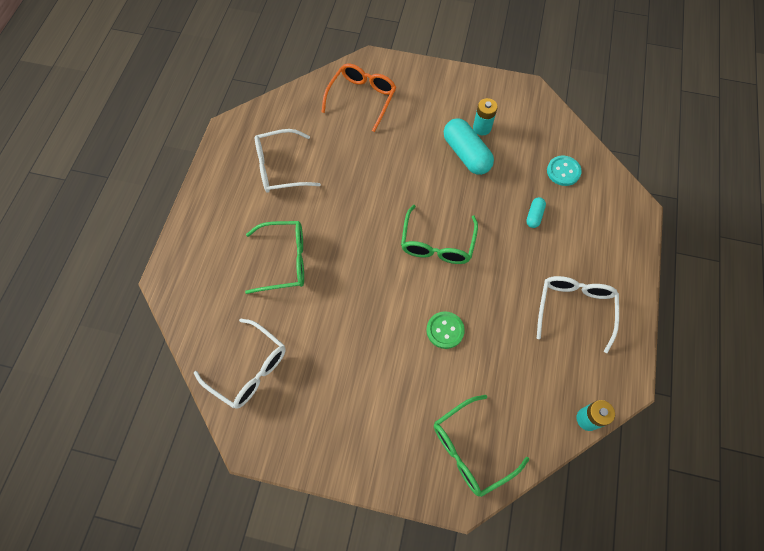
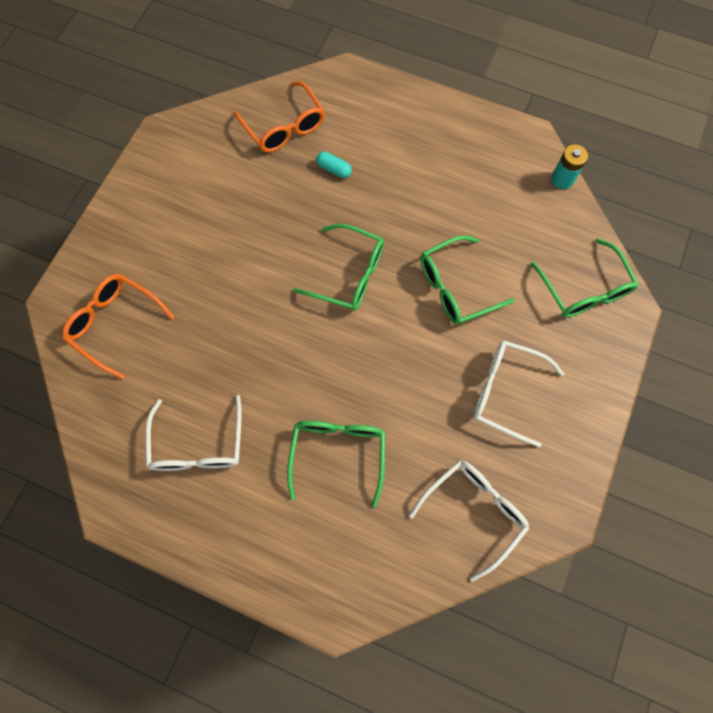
camera: 80 degrees left, 5 degrees up
green button [426,311,465,349] -> green glasses [420,236,514,325]
turquoise capsule [444,118,494,175] -> none
turquoise battery [473,98,498,135] -> none
white glasses [537,276,619,353] -> white glasses moved to [473,340,564,447]
turquoise button [547,156,582,186] -> orange glasses [234,81,325,152]

